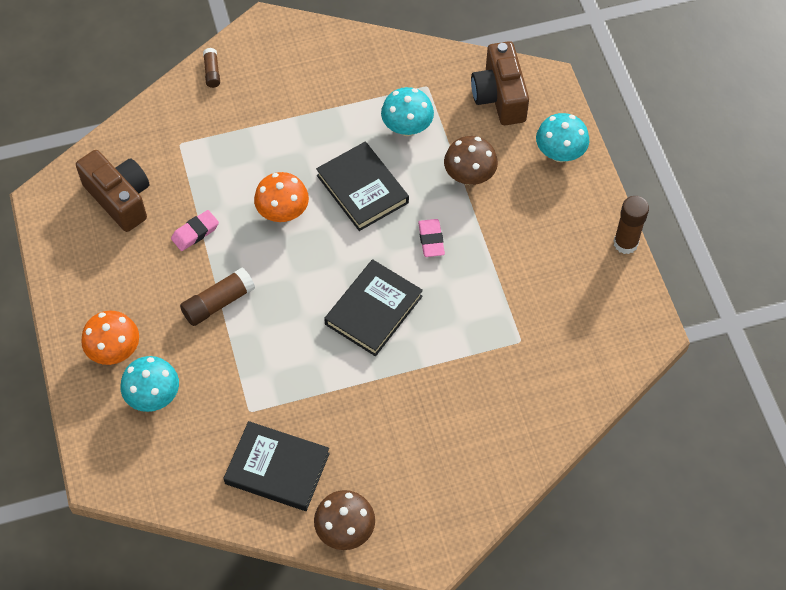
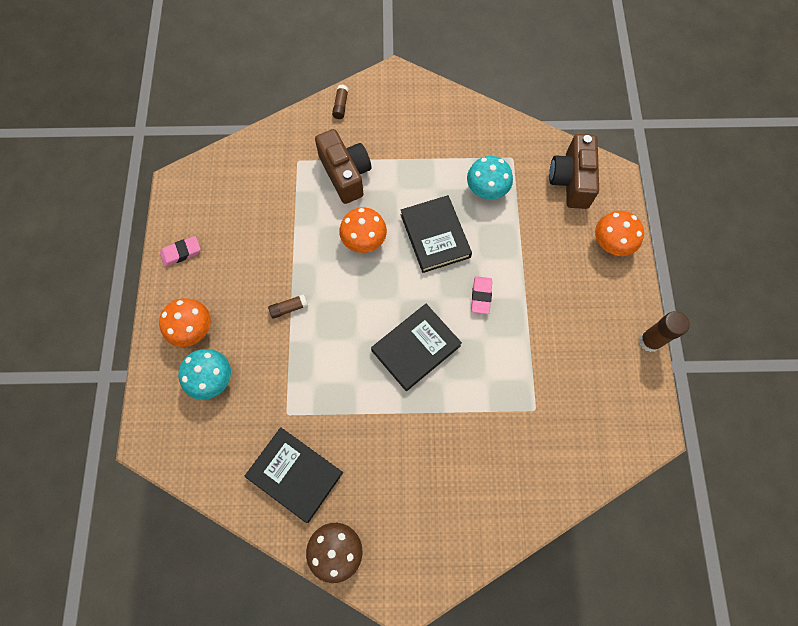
camera: 15 degrees right, 10 degrees up
brown camera [76,150,150,232] -> brown camera moved to [315,129,371,204]
pink eraser [171,210,219,251] -> pink eraser moved to [160,236,200,267]
brown glue stick [180,268,255,326] -> brown glue stick [268,294,308,319], size x0.60
brown mushroom [444,136,498,185] -> none
turquoise mushroom [536,113,589,162] -> orange mushroom [595,211,644,256]

